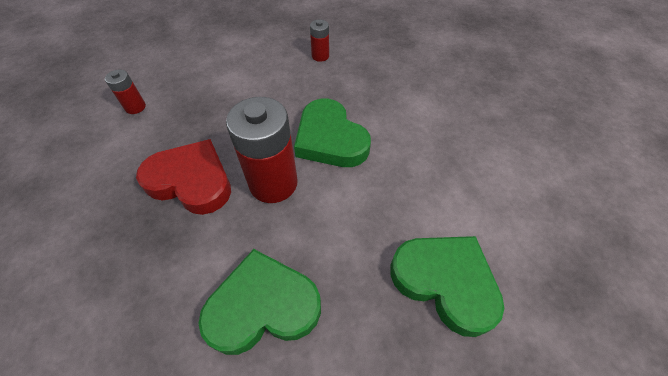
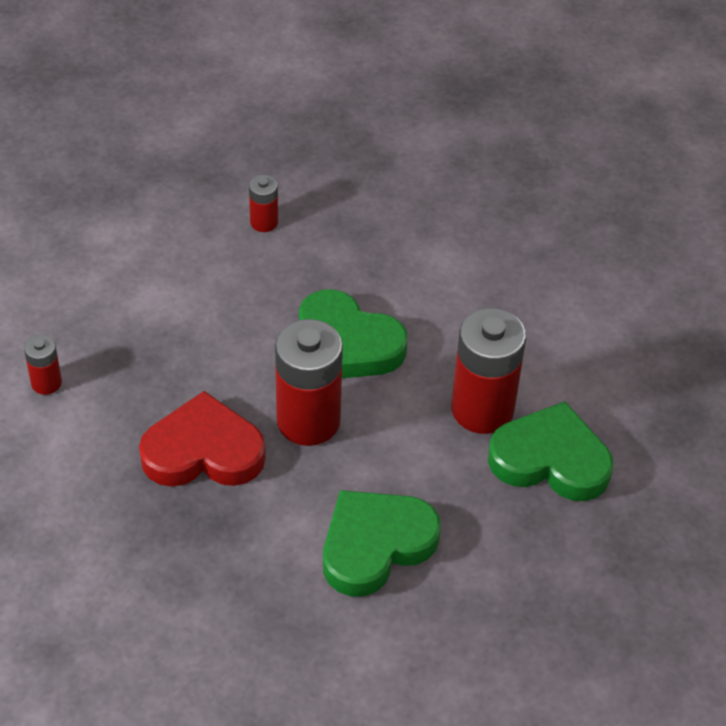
camera: 25 degrees left, 5 degrees down
none -> red battery [451,308,526,434]

